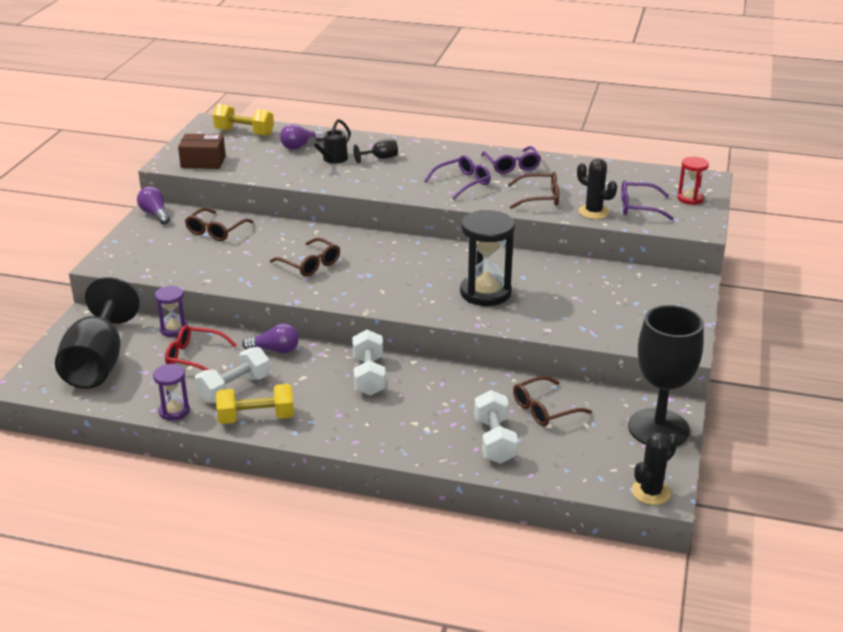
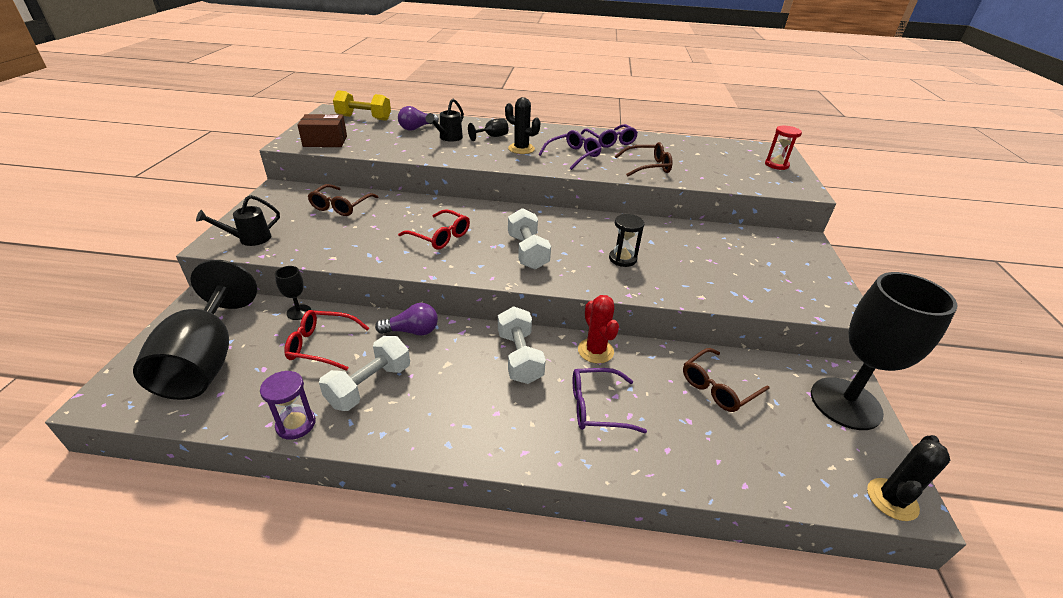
camera: 10 degrees left, 5 degrees up
purple light bulb [137,186,170,224] -> none
purple hourglass [155,286,188,337] -> black goblet [275,266,311,320]
yellow dumbbell [216,384,294,424] -> none
brown glasses [270,238,340,276] -> red glasses [398,209,470,250]
black hourglass [460,210,515,306] -> black hourglass [609,214,645,267], size x0.54
white dumbbell [474,390,518,464] -> white dumbbell moved to [508,208,551,269]
black cactus [577,158,617,219] -> black cactus moved to [505,97,541,154]
purple glasses [621,180,674,220] -> purple glasses moved to [573,368,647,433]
none -> black watering can [196,195,280,246]
none -> red cactus [578,295,619,364]

